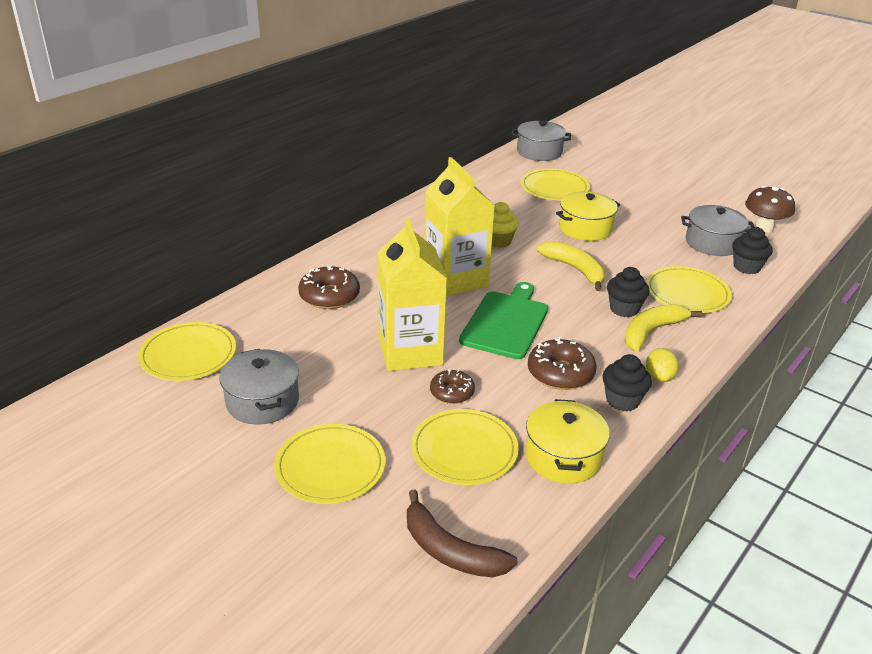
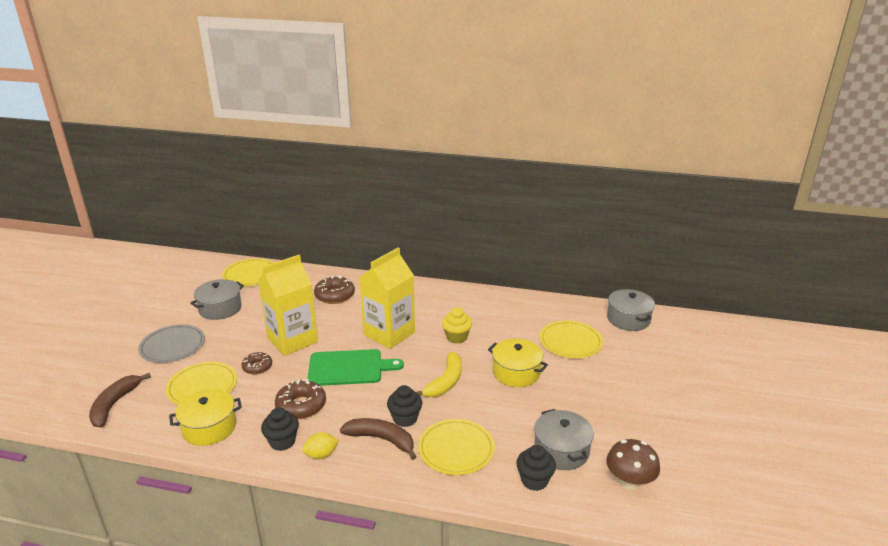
camera: 65 degrees right, 5 degrees down
yellow plate [274,424,386,504] -> grey plate [138,324,205,363]
yellow banana [624,304,702,351] -> brown banana [340,418,416,460]

